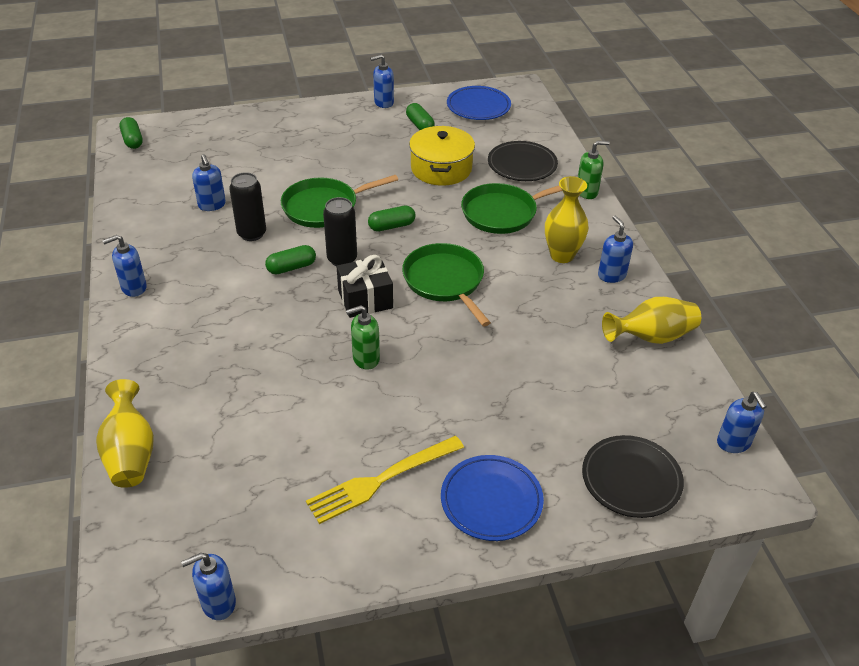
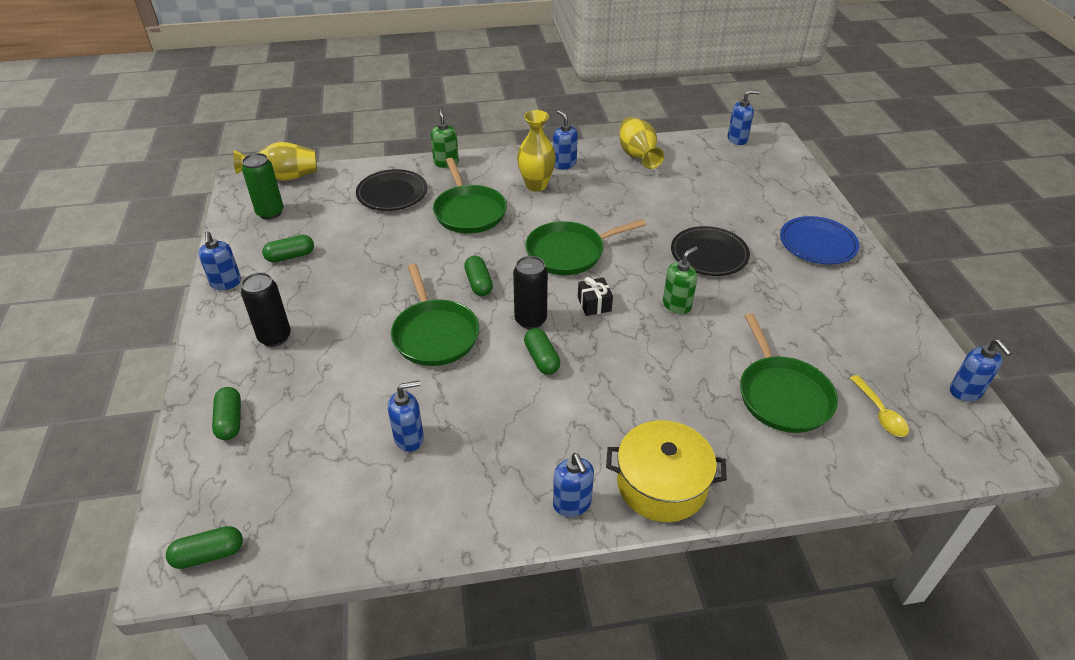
camera: 85 degrees left, 0 degrees up
yellow vase [96,379,154,488] -> yellow vase moved to [233,142,317,181]
black can [229,172,266,241] -> black can moved to [241,272,291,347]
yellow fork [306,436,464,524] -> none
black gift [337,255,393,318] -> black gift [578,277,613,316], size x0.63
green soap dispenser [346,305,380,370] -> green soap dispenser turned 120 degrees counterclockwise [663,246,698,314]
yellow pot [409,126,475,186] -> yellow pot moved to [606,420,727,522]
blue plate [447,86,511,120] -> green can [242,153,284,220]
black plate [582,435,684,518] -> black plate moved to [671,226,750,276]
blue soap dispenser [598,215,633,283] -> blue soap dispenser turned 75 degrees clockwise [553,110,578,170]
none -> green capsule [212,387,241,440]
none -> green pan [740,313,838,433]
none -> yellow spoon [850,375,909,437]

